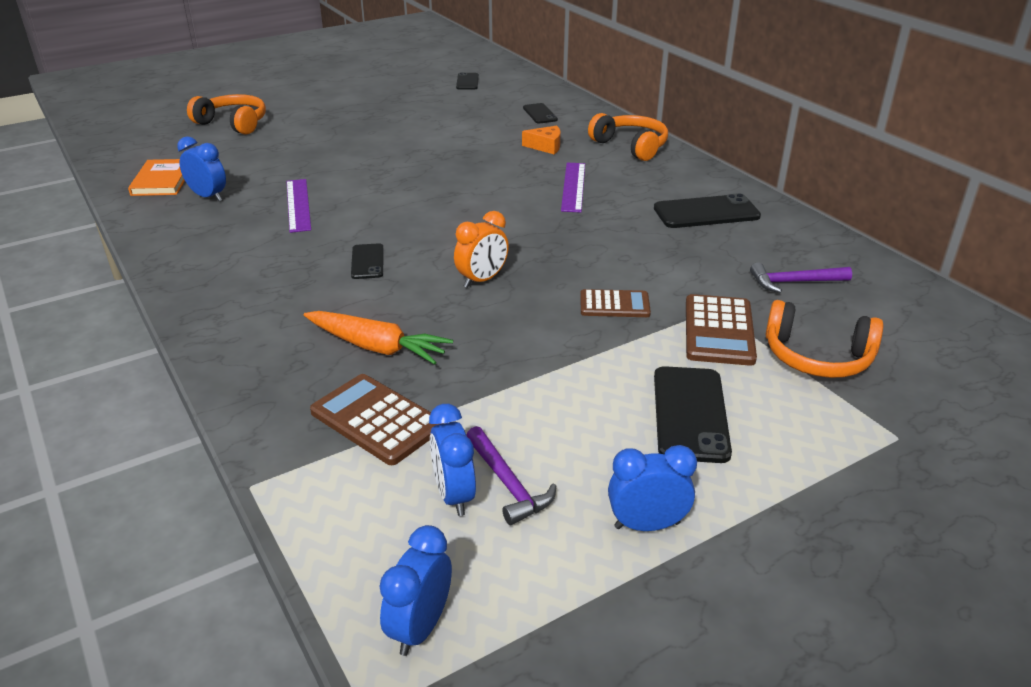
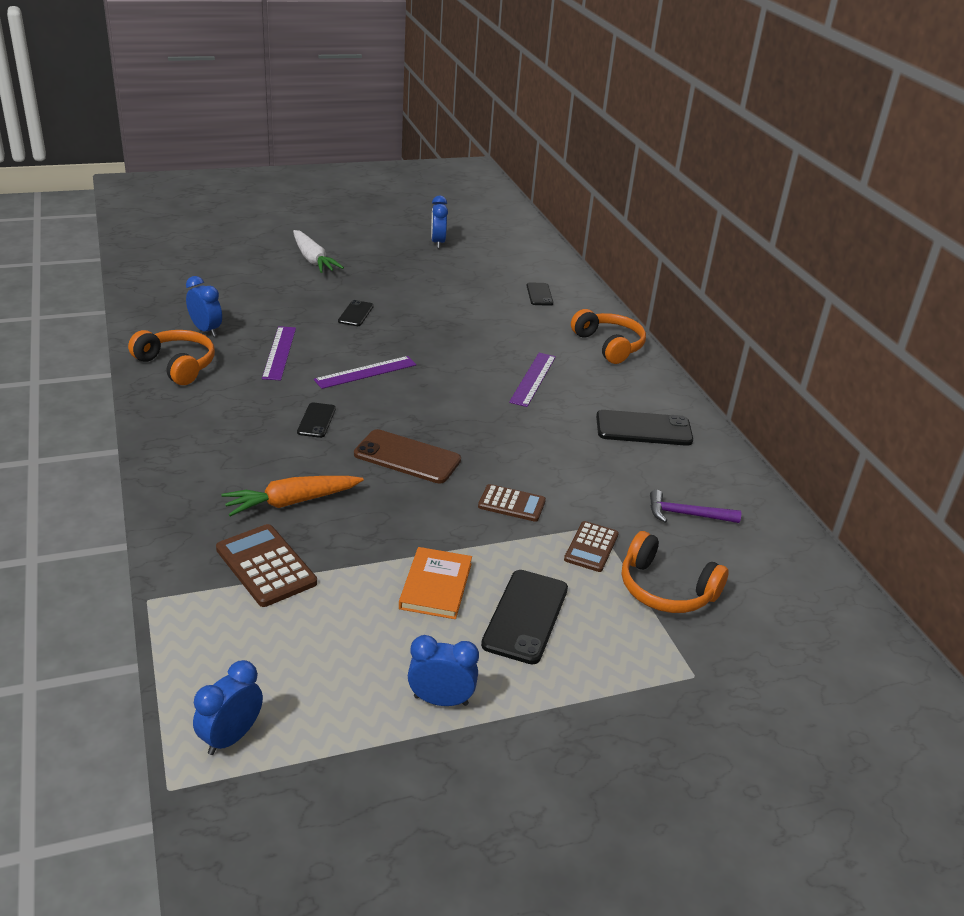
camera: 10 degrees right, 0 degrees up
orange book [128,159,185,196] -> orange book moved to [399,547,472,619]
orange headphones [187,94,266,134] -> orange headphones moved to [128,330,215,385]
orange carrot [304,311,453,365] -> orange carrot turned 120 degrees clockwise [221,476,364,516]
blue clock [429,404,476,516] -> blue clock moved to [431,196,448,248]
orange clock [454,211,509,288] -> brown phone [354,429,461,483]
black phone [456,72,479,89] -> black phone moved to [338,300,374,326]
purple hammer [467,426,556,525] -> none
orange cheese [522,126,561,154] -> none
brown calculator [686,294,757,366] -> brown calculator [564,521,619,572], size x0.66
none -> white carrot [293,230,344,273]
none -> purple ruler [314,356,417,389]

